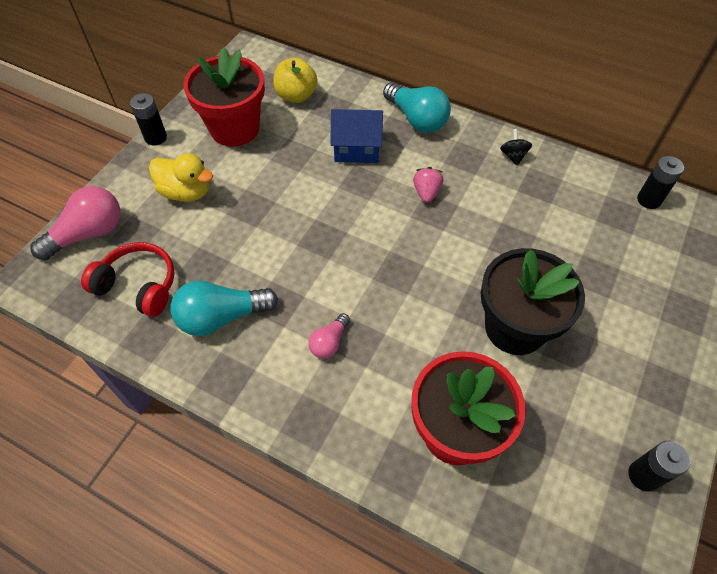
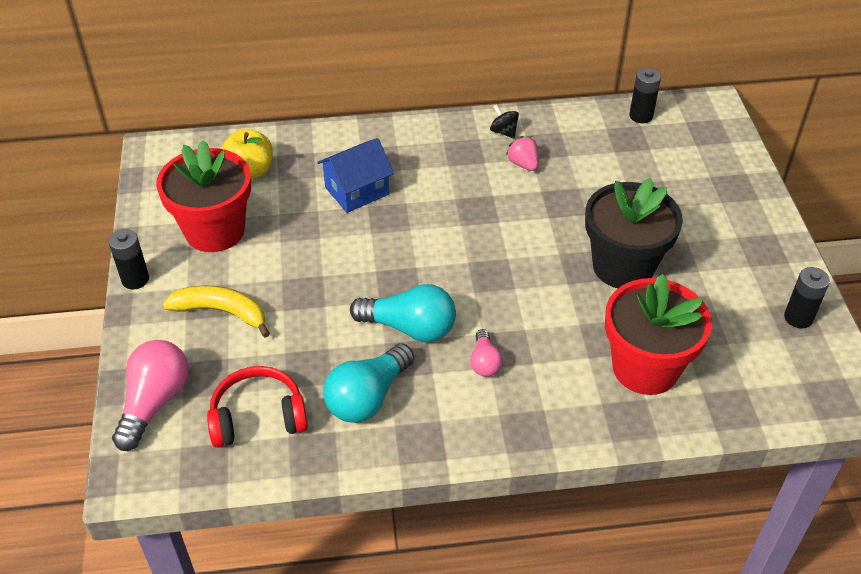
camera: 35 degrees left, 10 degrees down
yellow duck [149,153,213,202] -> yellow banana [163,286,270,338]
turquoise light bulb [383,82,451,133] -> turquoise light bulb moved to [350,284,456,342]
pink strawberry [413,167,443,203] -> pink strawberry moved to [506,136,539,171]

